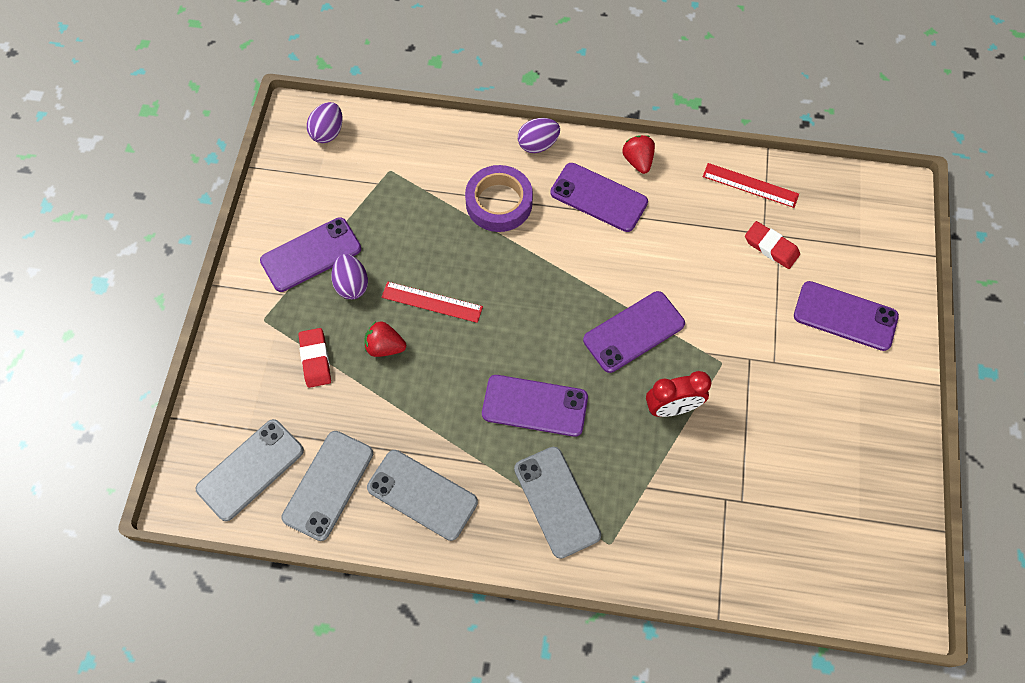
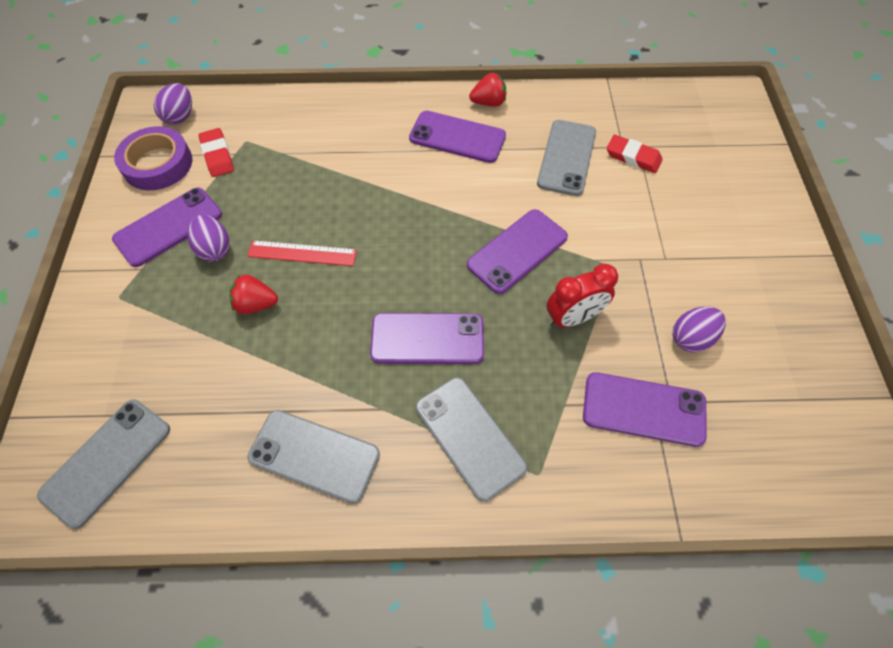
camera: 10 degrees left, 5 degrees down
grey phone [281,431,373,541] -> grey phone moved to [537,120,596,196]
red eraser [299,328,331,388] -> red eraser moved to [198,128,234,177]
purple tape [465,165,533,232] -> purple tape moved to [114,126,192,190]
purple egg [518,118,560,153] -> purple egg moved to [673,307,726,352]
red strawberry [622,135,655,174] -> red strawberry turned 105 degrees clockwise [469,73,506,106]
red ruler [703,163,799,208] -> none
purple phone [794,281,899,351] -> purple phone moved to [583,372,707,447]

